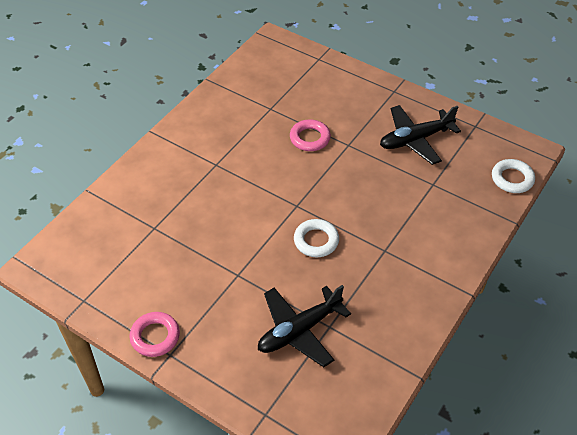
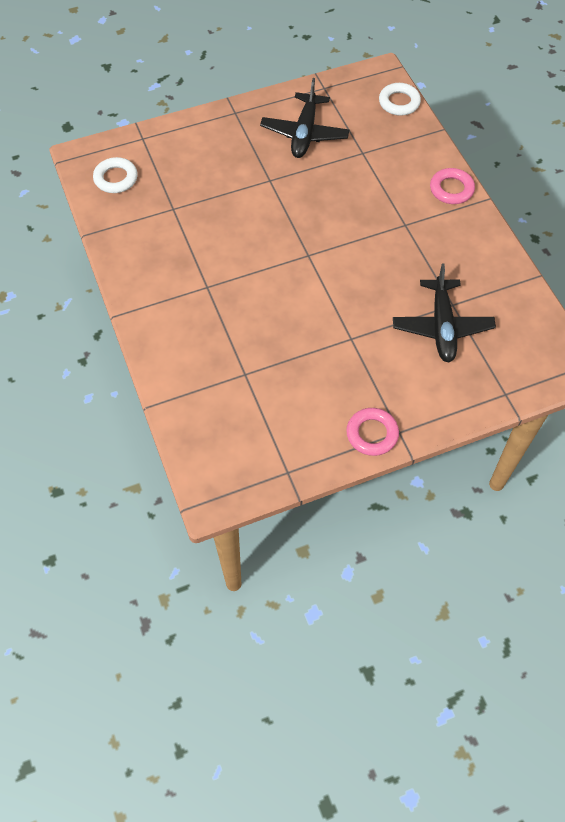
camera: 55 degrees left, 10 degrees up
pink ring [290,119,331,151] -> pink ring moved to [430,168,475,204]
white ring [294,219,339,257] -> white ring moved to [93,157,138,193]

